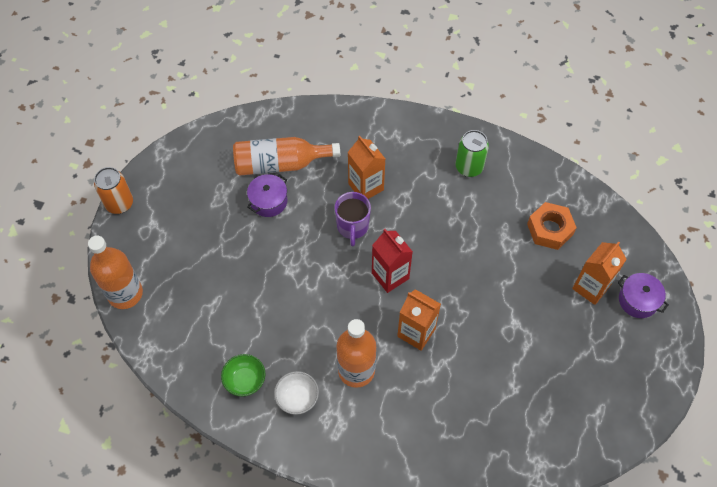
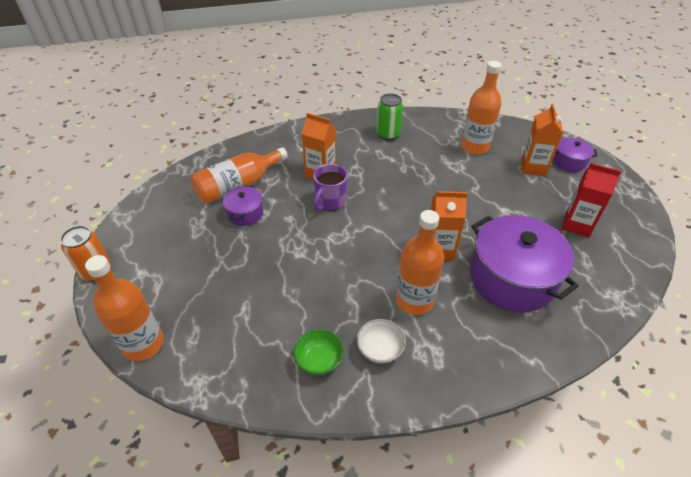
camera: 30 degrees left, 15 degrees down
purple mug [334,192,371,246] -> purple mug turned 60 degrees clockwise [313,164,348,211]
red carton [372,229,413,293] -> red carton moved to [562,163,621,237]
orange nut [527,202,577,250] -> orange bottle [461,61,502,155]
none -> purple pot [470,215,579,312]

